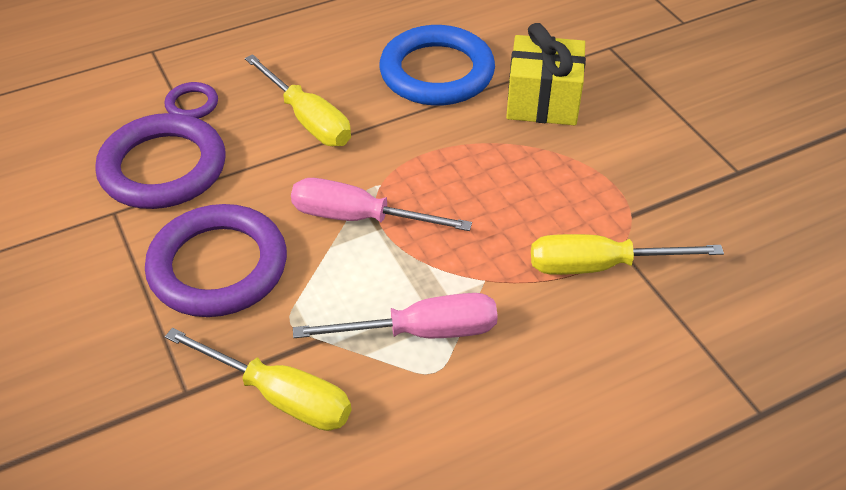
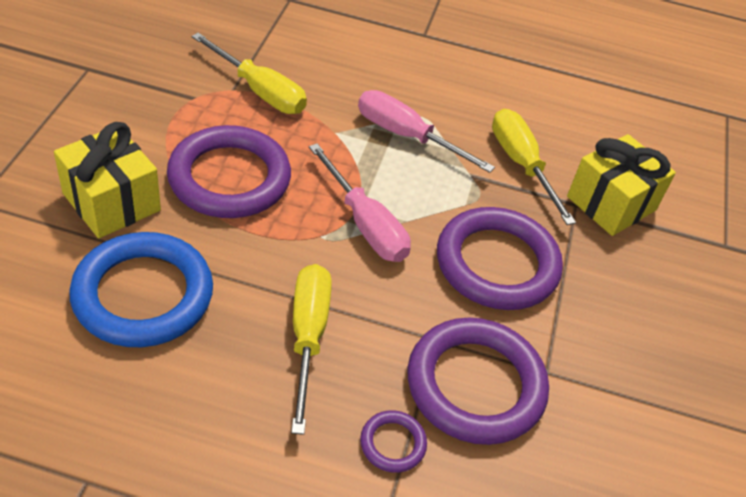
camera: 145 degrees left, 0 degrees up
none -> purple ring [167,125,291,218]
none -> yellow gift [567,134,676,236]

